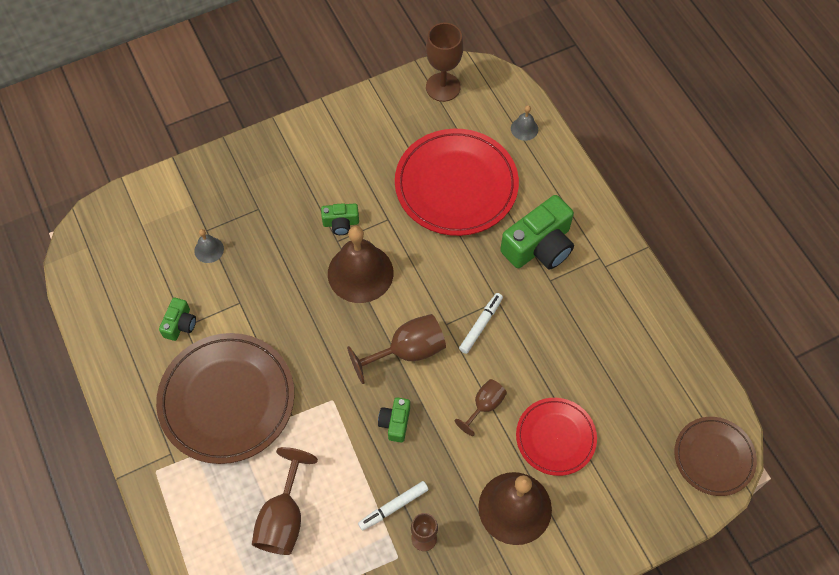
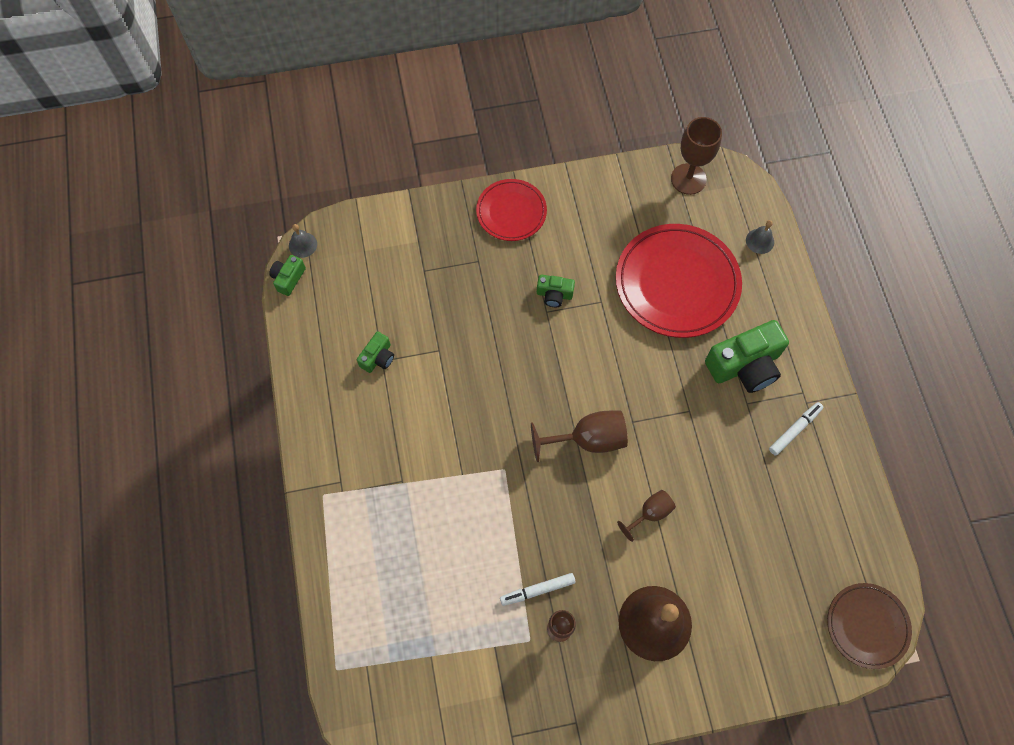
camera: 15 degrees right, 5 degrees up
brown plate [156,333,294,464] -> none
grey bell [194,229,224,263] -> grey bell moved to [289,224,317,258]
brown goblet [252,447,318,555] -> none
brown bell [328,226,393,303] -> none
green camera [378,397,410,442] -> green camera moved to [269,255,306,296]
white marker [459,293,503,354] -> white marker moved to [769,402,823,456]
red plate [516,398,597,476] -> red plate moved to [476,179,547,241]

